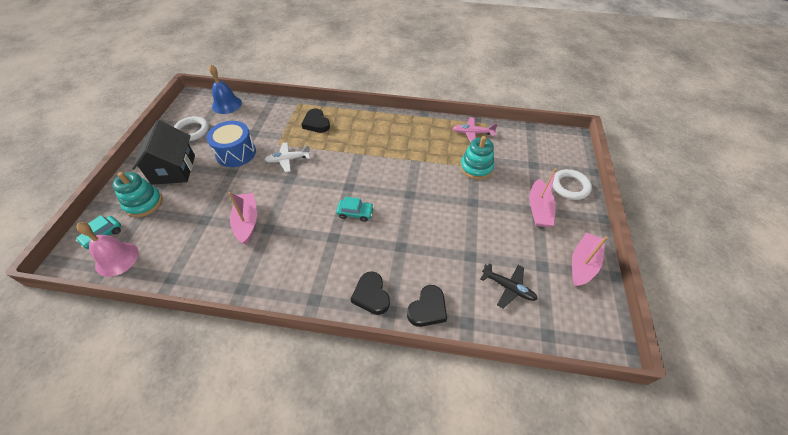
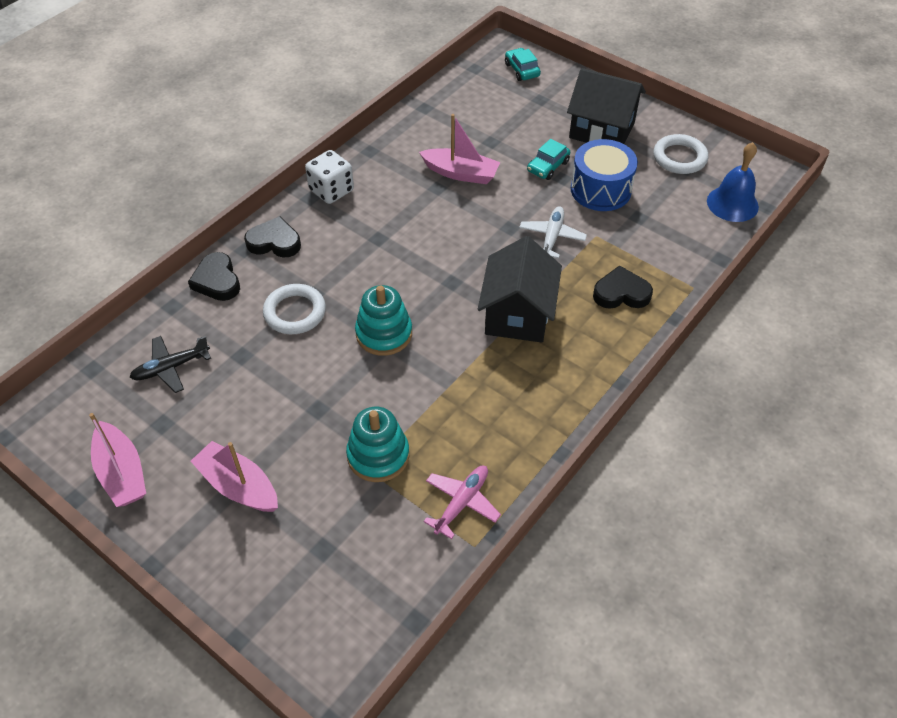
camera: 120 degrees right, 0 degrees up
pink bell [76,222,139,277] -> none
turquoise stacking toy [113,172,163,217] -> turquoise stacking toy moved to [355,285,412,356]
turquoise car [336,197,374,222] -> turquoise car moved to [527,139,570,180]
white ring [553,169,592,200] -> white ring moved to [263,284,326,334]
none -> white dice [305,150,354,204]
none -> black house [478,236,562,343]

